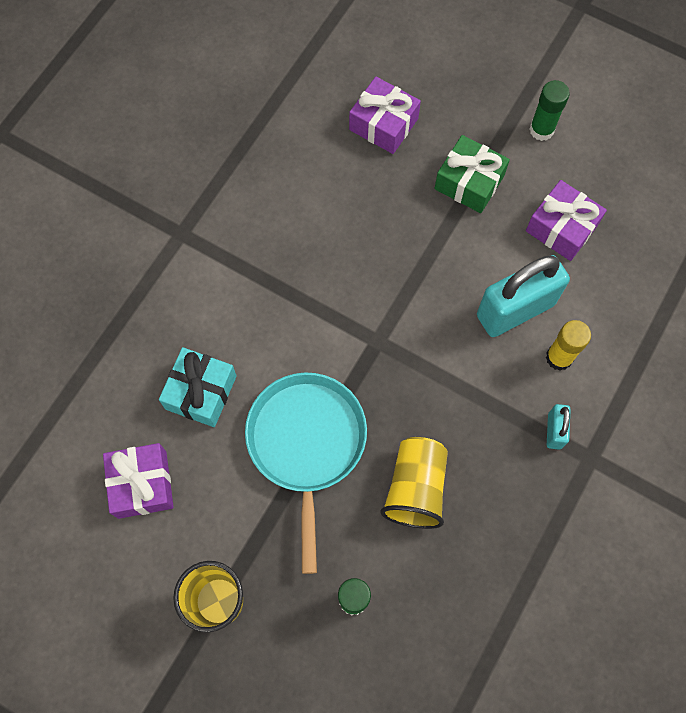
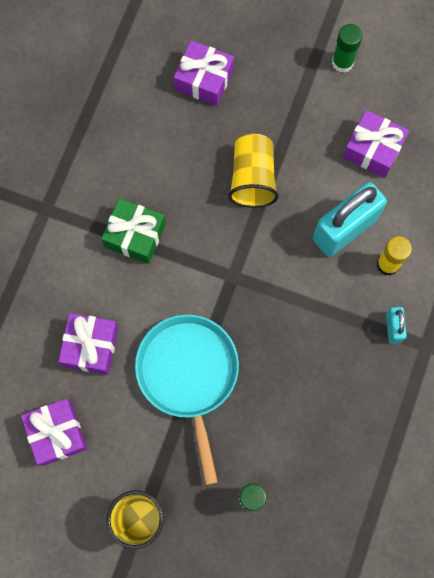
camera: 10 degrees left, 5 degrees up
turquoise gift [159,347,237,427] -> purple gift [58,313,119,375]
yellow cup [380,437,448,529] -> yellow cup moved to [228,134,279,208]
green gift [434,135,510,213] -> green gift moved to [101,198,166,264]

